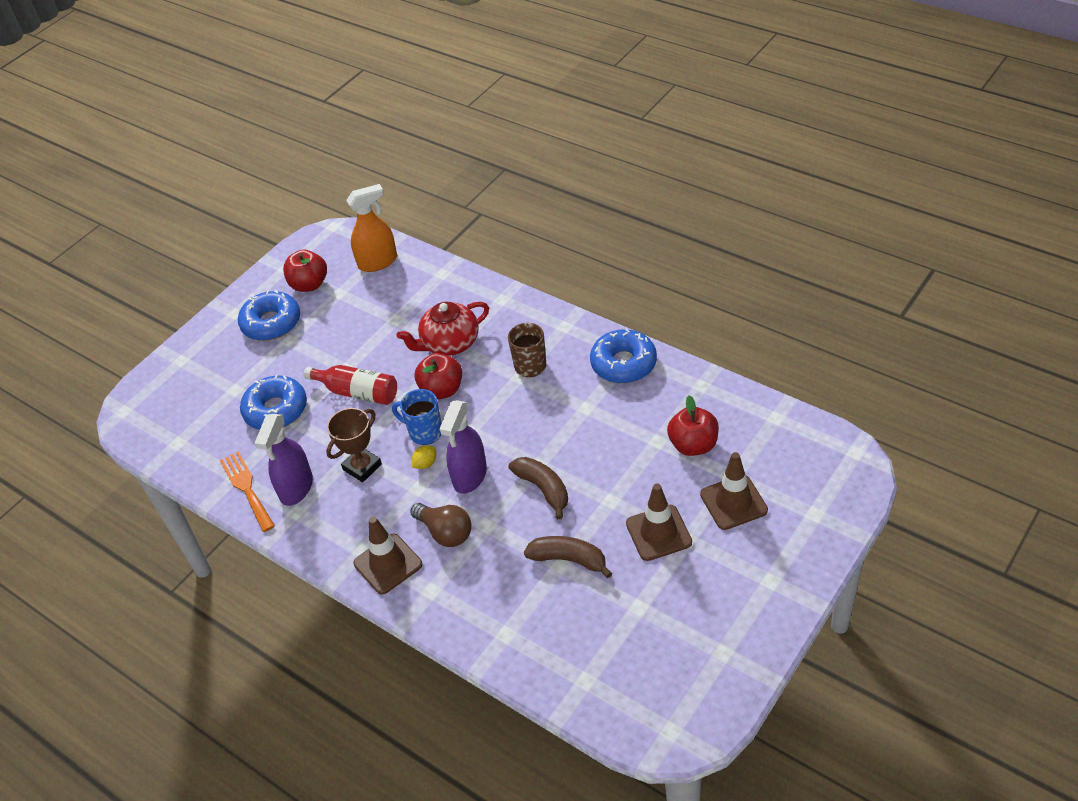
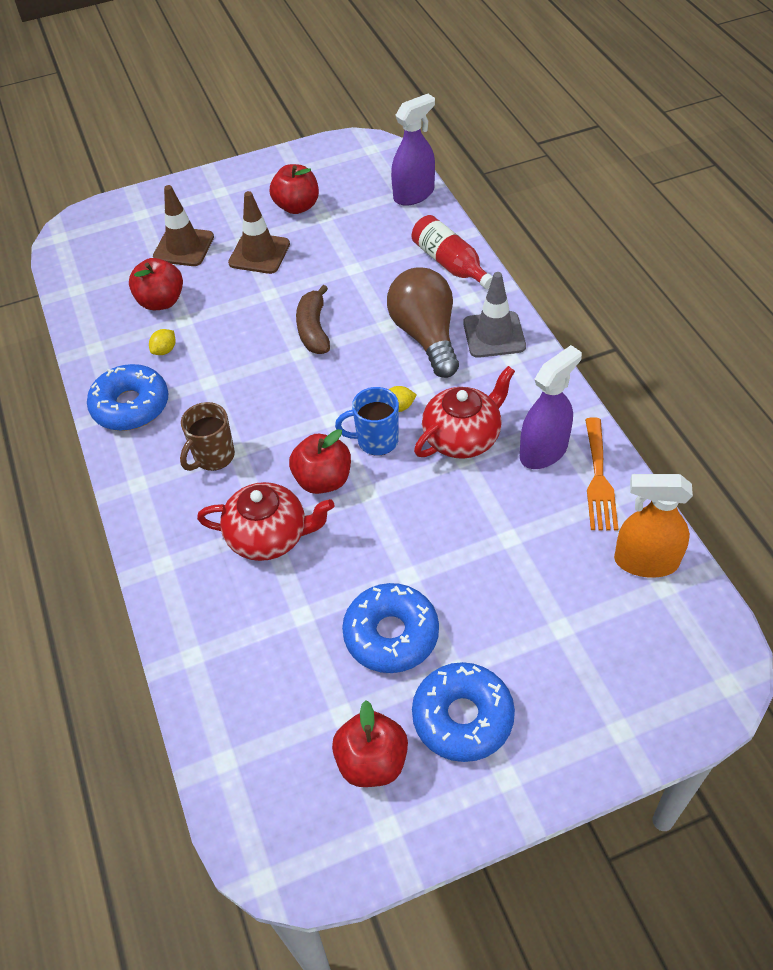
camera: 150 degrees left, 5 degrees up
blue donut [240,375,307,430] -> blue donut moved to [342,583,439,673]
red bottle [304,365,397,405] -> red bottle moved to [412,215,493,289]
brown trophy [326,408,382,482] -> red teapot [414,366,515,459]
orange spray bottle [346,184,397,272] -> orange spray bottle moved to [614,474,693,578]
brown traffic cone [353,516,422,594] -> grey traffic cone [463,272,526,358]
blue mug [392,389,442,445] -> blue mug turned 120 degrees clockwise [335,387,399,456]
brown light bulb [410,503,472,547] -> brown light bulb [387,268,459,378], size x1.50
purple spray bottle [440,400,487,494] -> purple spray bottle moved to [391,94,435,206]
brown banana [524,536,612,578] -> none
none -> yellow lemon [149,329,175,355]
none -> red apple [270,164,319,214]

